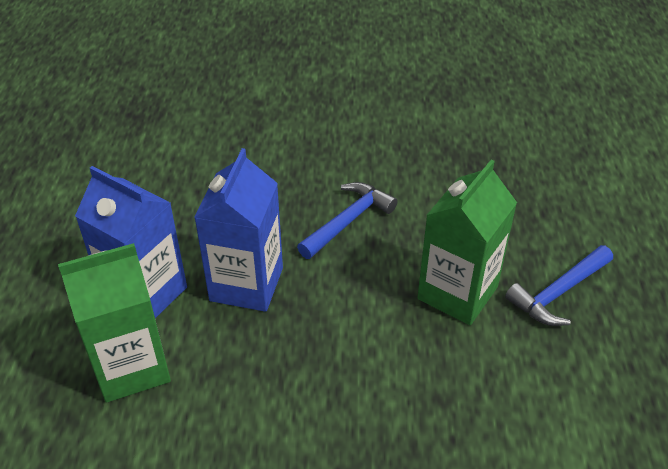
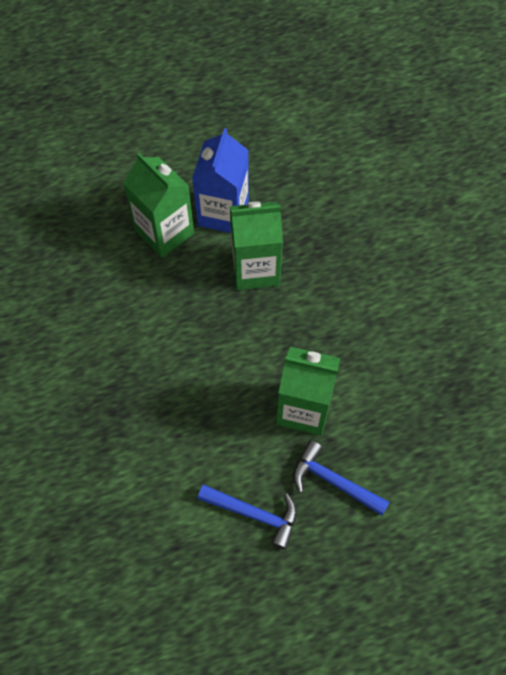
camera: 70 degrees right, 20 degrees up
blue carton [194,148,283,312] -> green carton [230,201,283,290]
blue hammer [297,182,398,259] -> blue hammer moved to [198,484,297,550]

